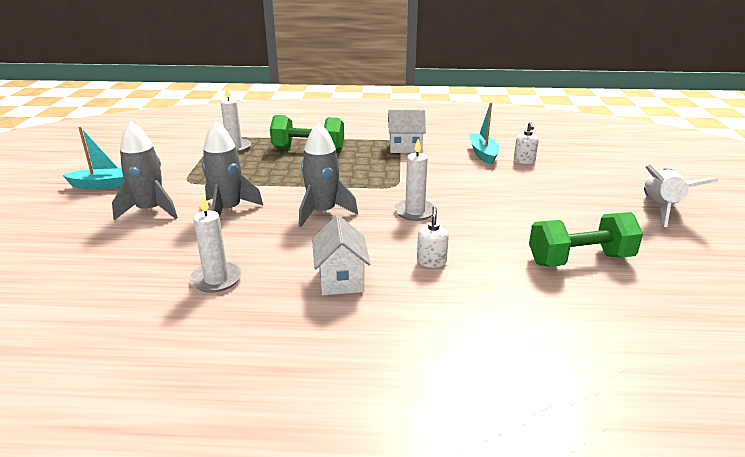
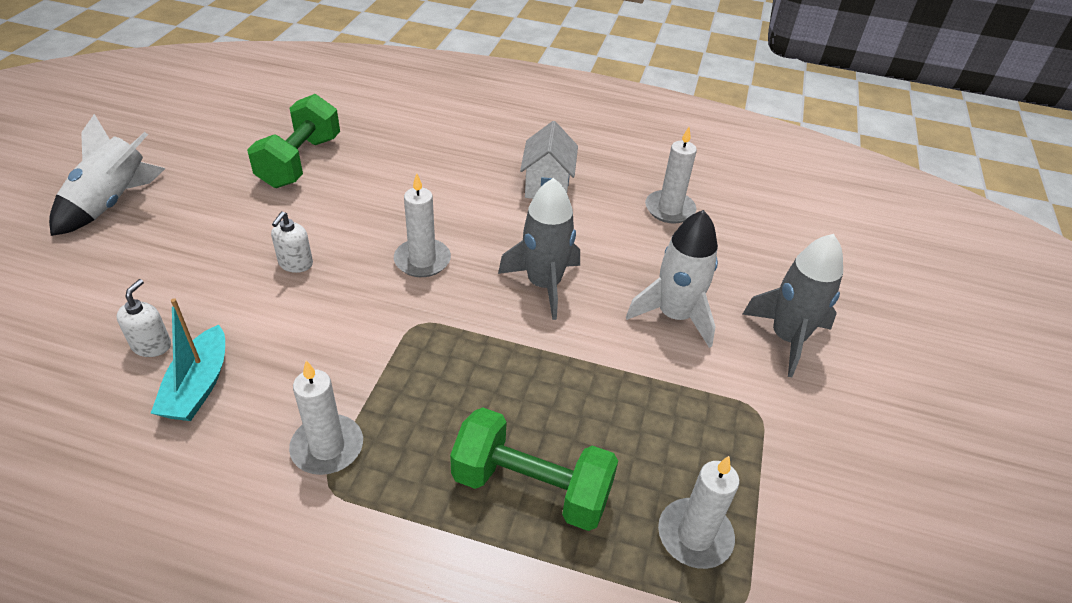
camera: 170 degrees left, 15 degrees up
turquoise boat [62,126,124,189] -> none
grey rocket [202,121,263,217] -> white rocket [626,210,718,348]
white house [388,110,426,153] -> white candle [289,360,363,475]
white soap dispenser [417,206,449,268] -> white soap dispenser moved to [271,212,313,273]
green dumbbell [529,212,643,267] -> green dumbbell turned 75 degrees counterclockwise [247,94,340,188]

